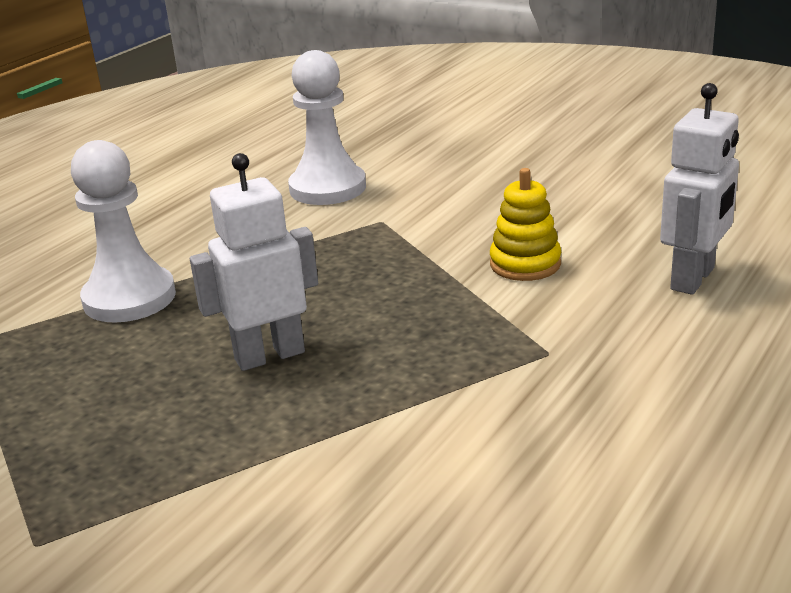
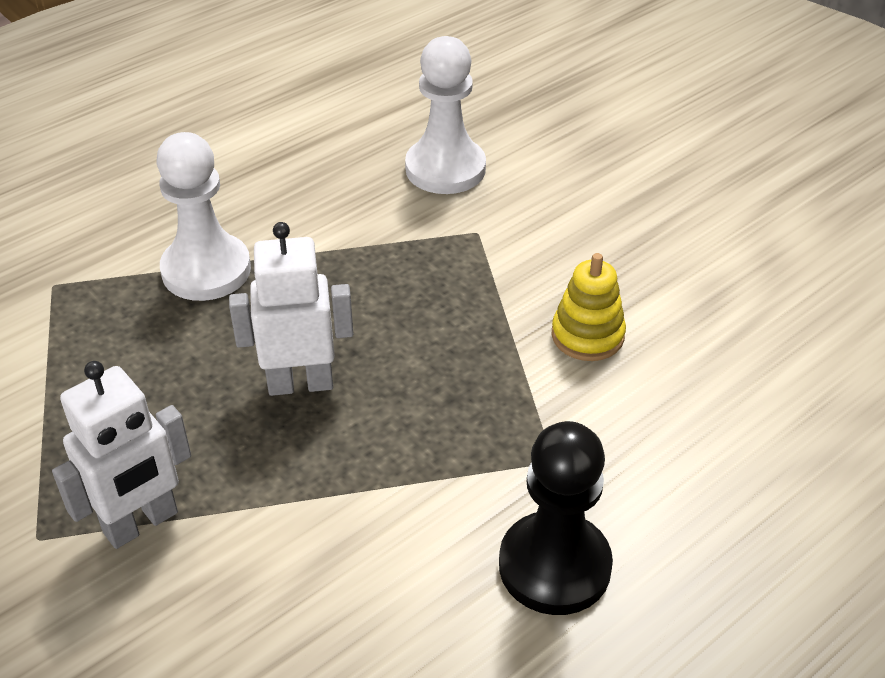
camera: 15 degrees right, 15 degrees up
white robot [660,83,739,295] -> white robot moved to [52,361,191,549]
none -> black pawn [499,421,613,615]

